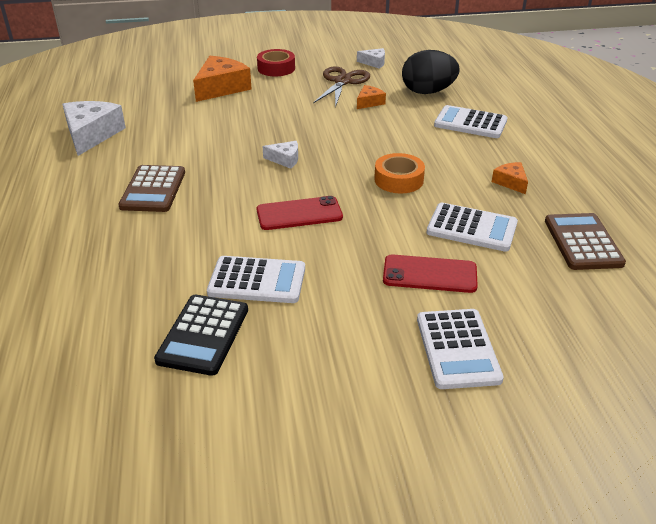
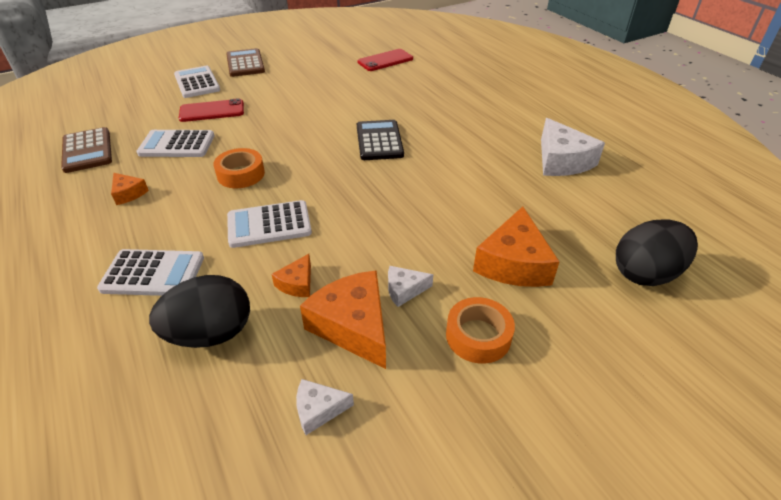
camera: 160 degrees right, 5 degrees up
brown calculator [118,165,185,212] -> brown calculator moved to [226,48,265,77]
black calculator [154,295,248,376] -> black calculator moved to [357,120,404,160]
white calculator [207,256,305,303] -> white calculator moved to [227,200,312,248]
red phone [256,196,343,230] -> red phone moved to [358,49,413,71]
red tape [257,49,295,76] -> orange tape [446,297,515,364]
white cheese [262,141,298,169] -> white cheese moved to [388,266,433,307]
brown scissors [313,66,370,107] -> orange cheese [300,270,386,369]
none -> black egg [616,219,698,286]

